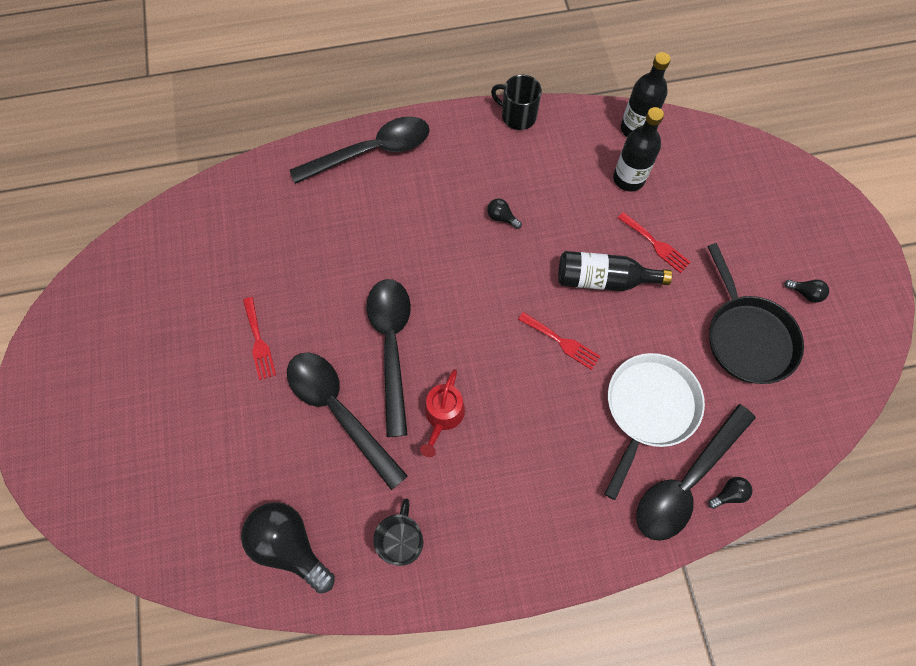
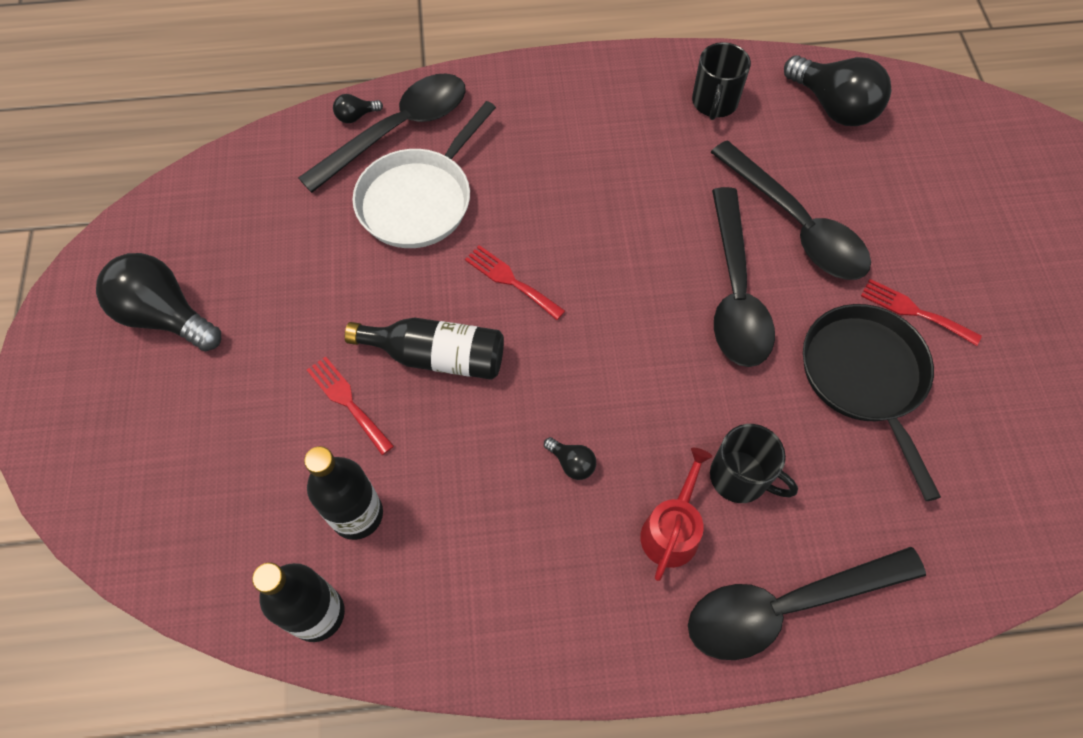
camera: 175 degrees left, 5 degrees down
red fork [243,297,276,380] -> red fork turned 45 degrees counterclockwise [861,279,982,346]
red watering can [420,369,465,457] -> red watering can moved to [640,448,712,581]
black mug [491,75,542,130] -> black mug moved to [710,424,798,503]
black pan [707,243,804,384] -> black pan moved to [803,304,941,501]
black light bulb [784,280,829,303] -> black light bulb [96,253,221,351], size x2.29

